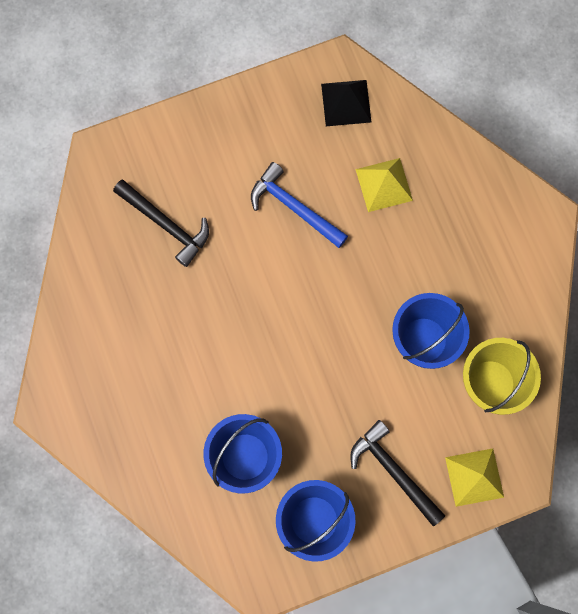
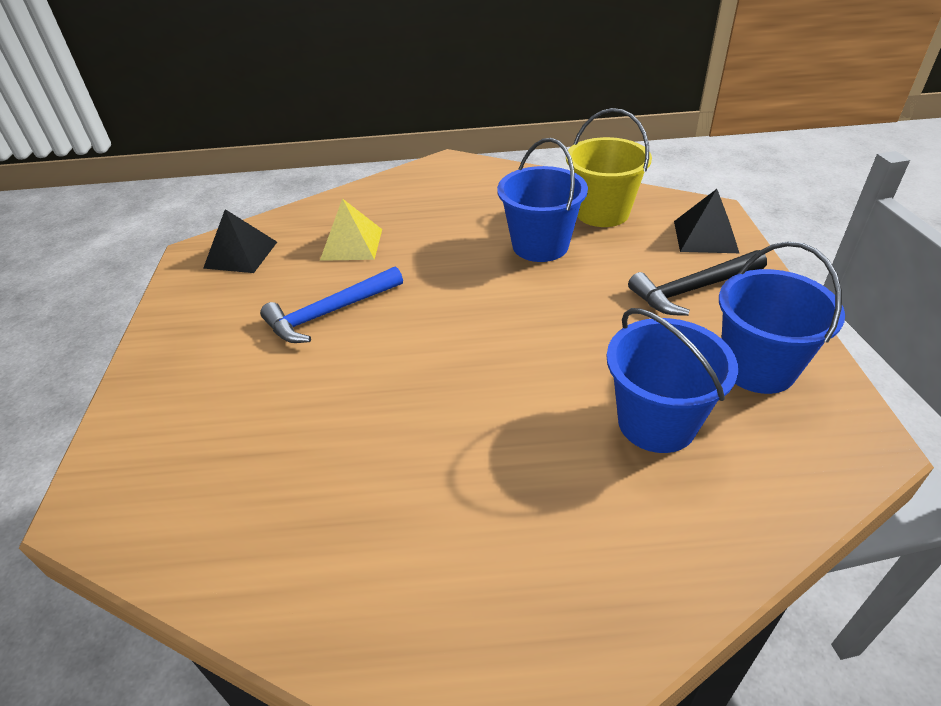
camera: 70 degrees left, 35 degrees down
black hammer [113,180,209,267] -> none
yellow pyramid [445,448,504,507] -> black pyramid [674,189,739,253]

